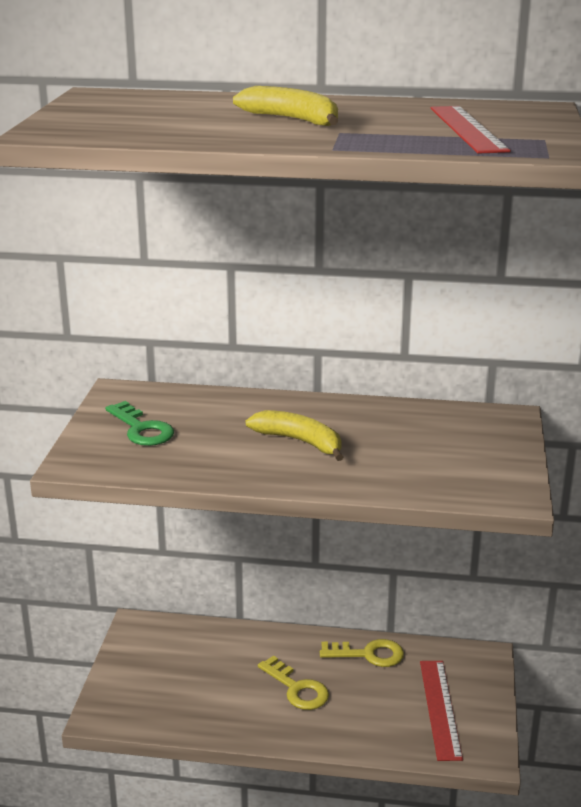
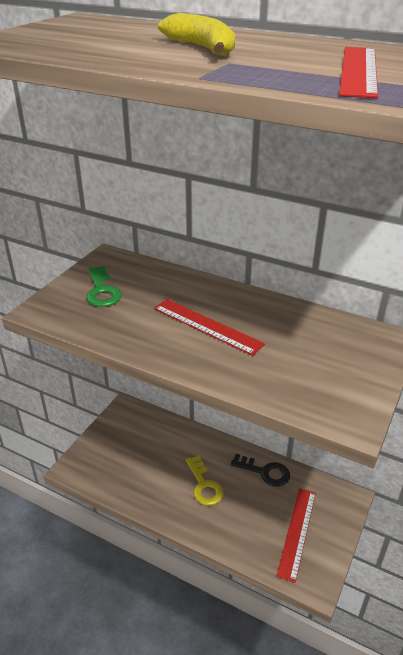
camera: 20 degrees right, 10 degrees up
yellow banana [246,410,343,461] -> red ruler [154,299,265,356]
yellow key [320,639,404,667] -> black key [230,454,290,487]

